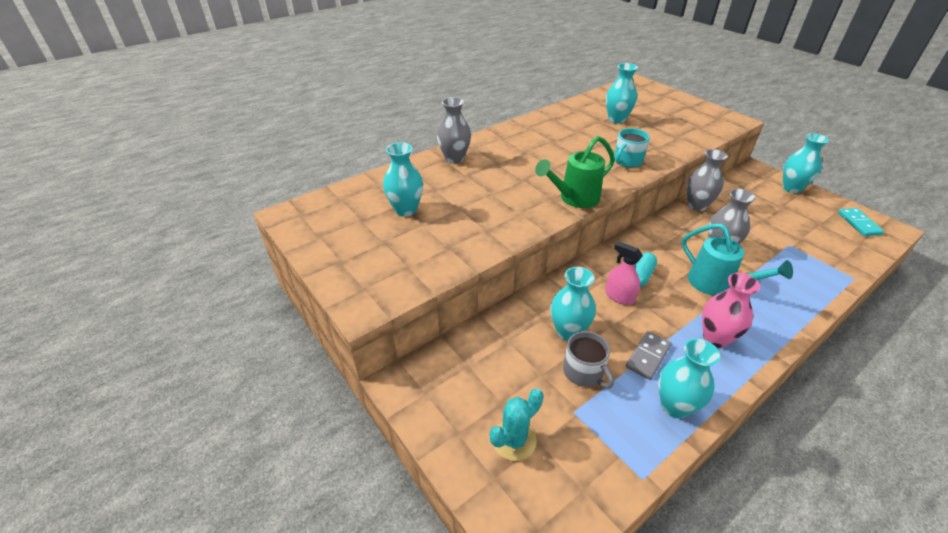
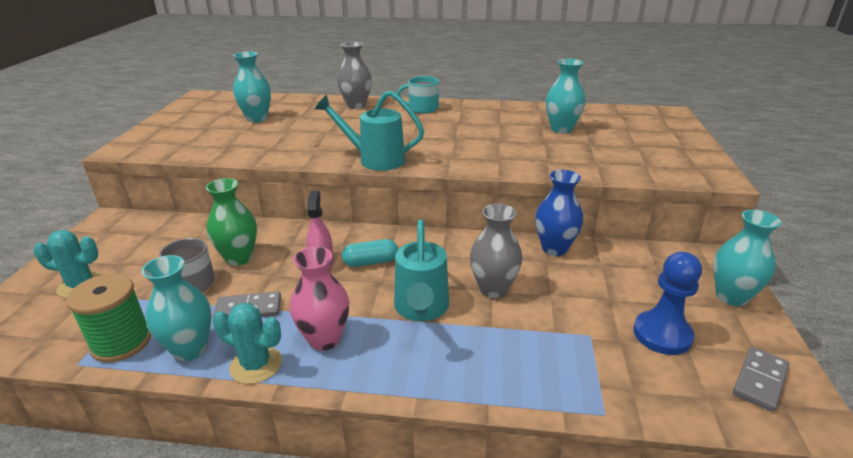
camera: 45 degrees right, 10 degrees down
green watering can [535,136,615,208] -> turquoise watering can [315,90,424,171]
turquoise vase [551,267,596,341] -> green vase [206,178,257,266]
turquoise mug [614,128,650,167] -> turquoise mug moved to [397,76,439,113]
grey vase [687,149,728,211] -> blue vase [535,170,583,256]
turquoise domino [838,208,884,236] -> grey domino [733,347,790,412]
none -> green spool [66,273,151,363]
none -> turquoise cactus [213,303,282,384]
none -> blue pawn [633,252,702,355]

